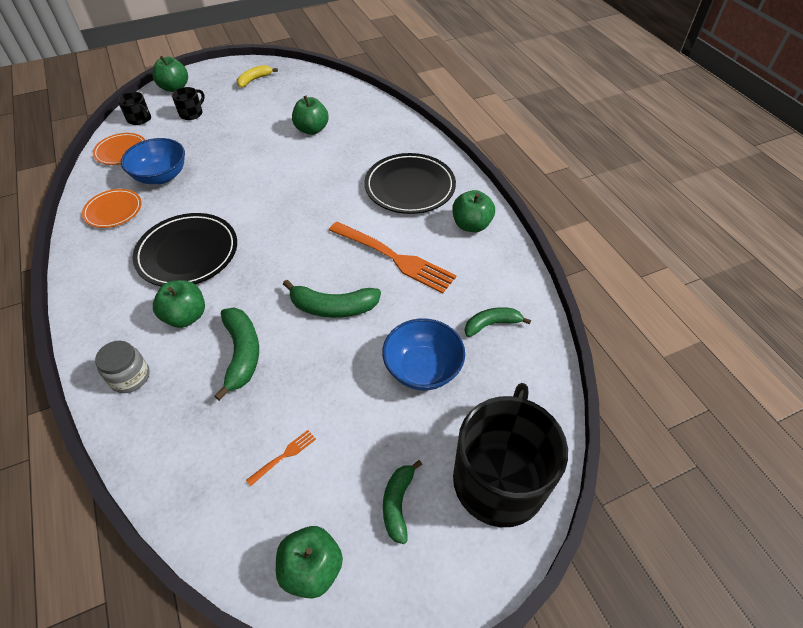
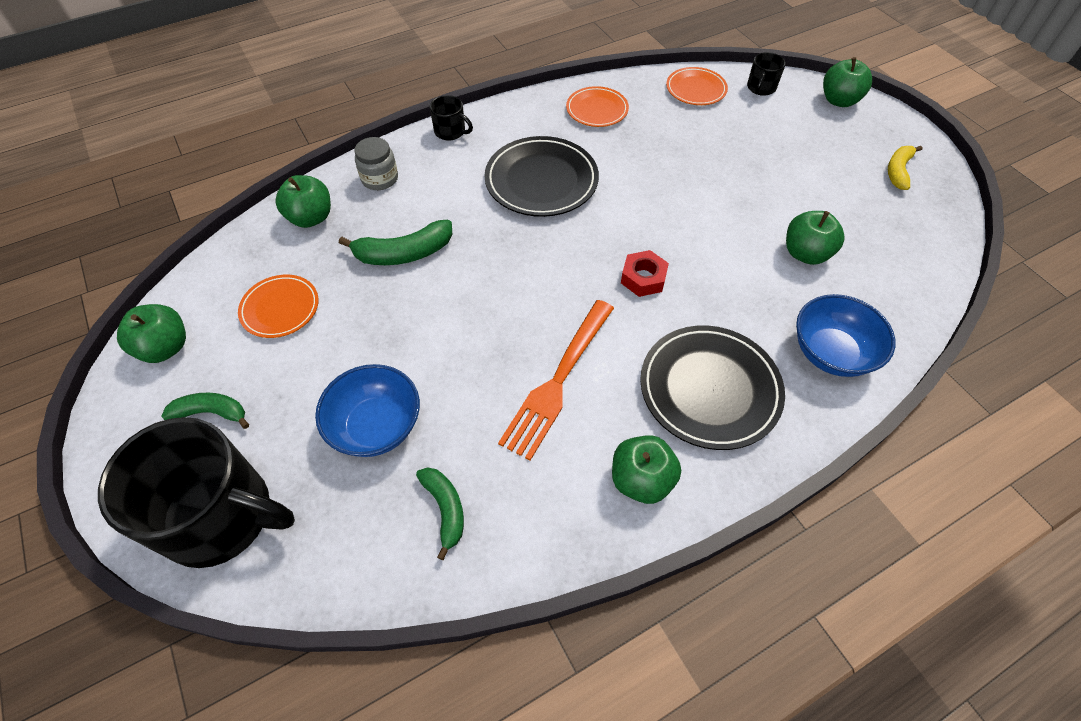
camera: 85 degrees right, 5 degrees up
blue bowl [121,138,185,184] -> blue bowl moved to [796,294,896,377]
green apple [153,280,205,328] -> green apple moved to [275,175,331,228]
black mug [172,87,205,120] -> black mug moved to [430,95,473,141]
yellow banana [237,65,278,88] -> yellow banana turned 105 degrees counterclockwise [888,146,923,190]
orange fork [246,430,316,486] -> orange plate [238,275,319,338]
green banana [283,280,381,318] -> none
none -> red nut [621,250,669,297]

